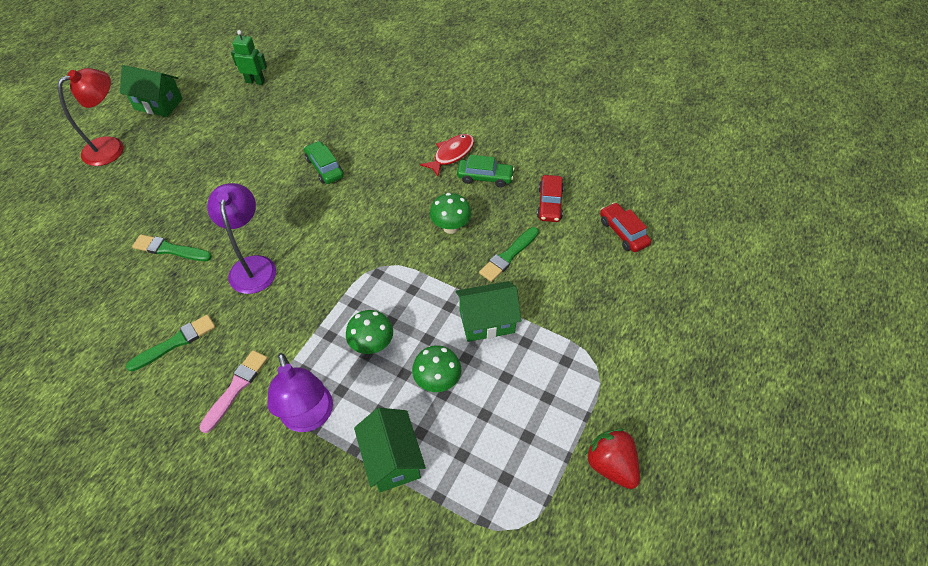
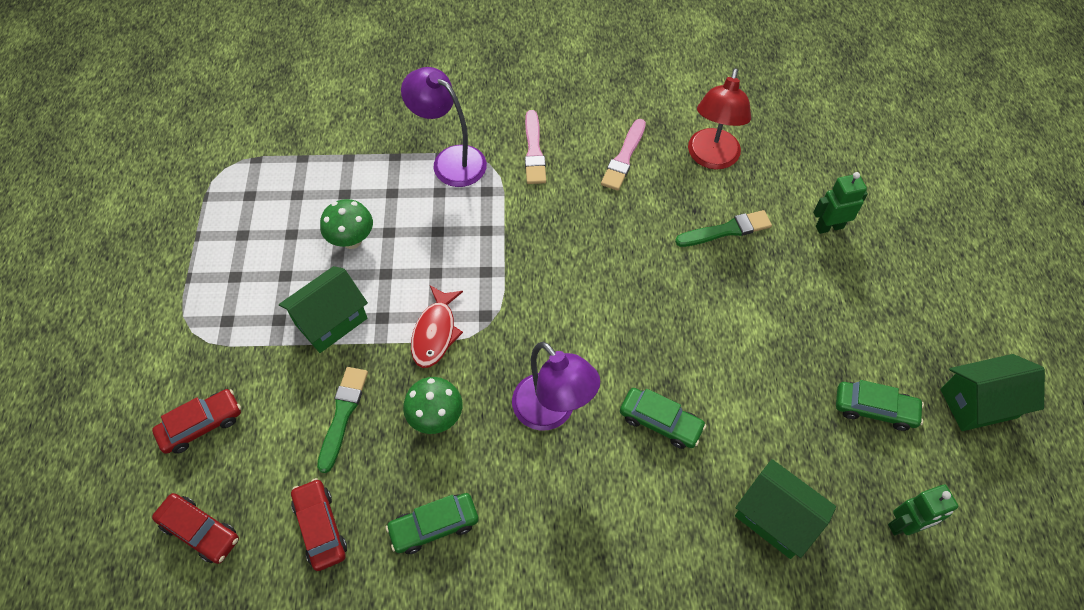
camera: 150 degrees right, 5 degrees up
red lamp [58,68,124,166] -> red lamp moved to [688,68,751,169]
green brush [126,315,216,371] -> pink brush [601,119,646,191]
purple lamp [207,183,276,294] -> purple lamp moved to [512,341,600,431]
green mushroom [346,310,393,354] -> none
green house [354,408,426,492] -> green house moved to [735,459,836,559]
red fish [420,134,474,176] -> red fish moved to [411,285,463,368]
red strawberry [585,429,640,489] -> none
none -> red car [152,389,241,454]
none -> green robot [813,172,868,234]
none -> green car [836,380,924,431]

